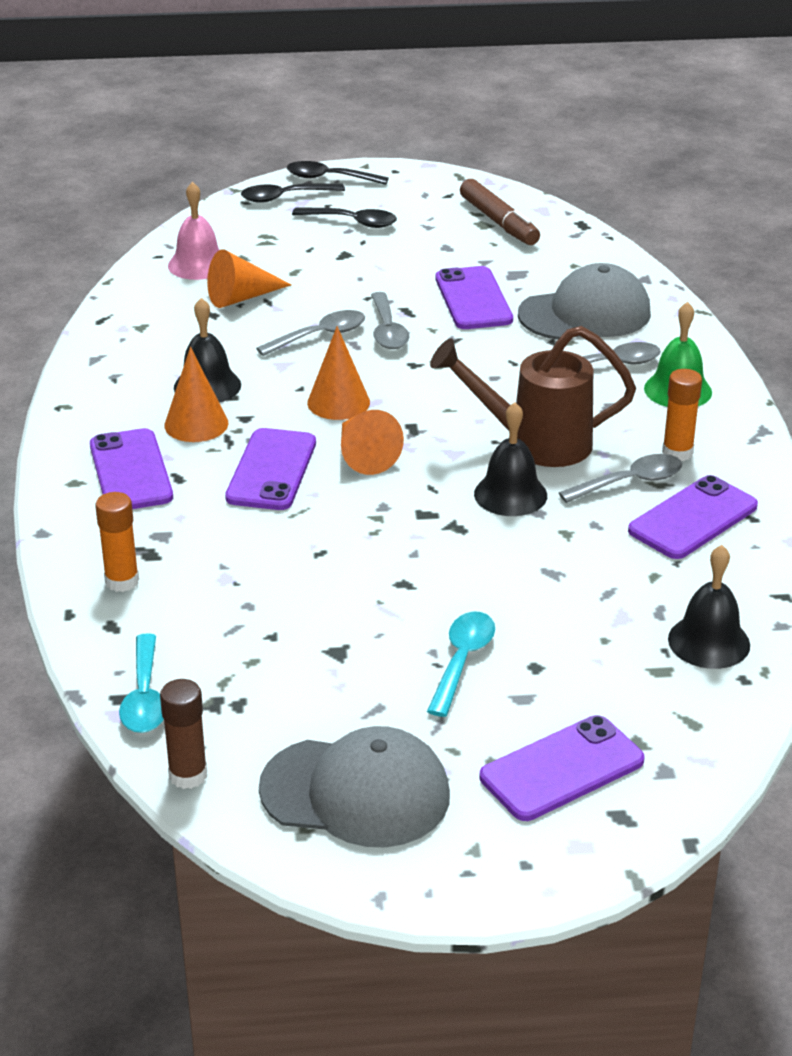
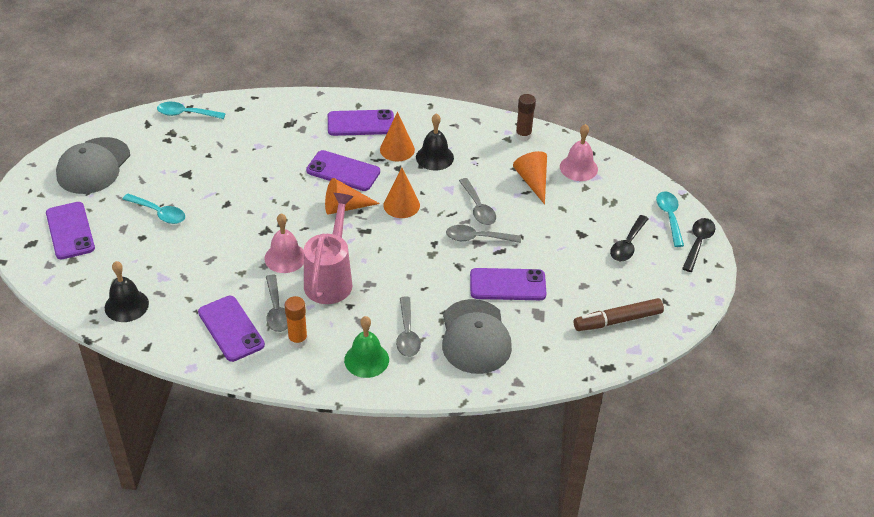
camera: 100 degrees right, 10 degrees up
orange glue stick [95,492,139,592] -> none
brown glue stick [160,679,207,789] -> brown glue stick moved to [516,94,536,141]
black spoon [241,183,345,203] -> turquoise spoon [656,191,684,247]
brown watering can [430,326,636,467] -> pink watering can [304,193,354,304]
black bell [474,402,547,516] -> pink bell [264,213,304,273]

